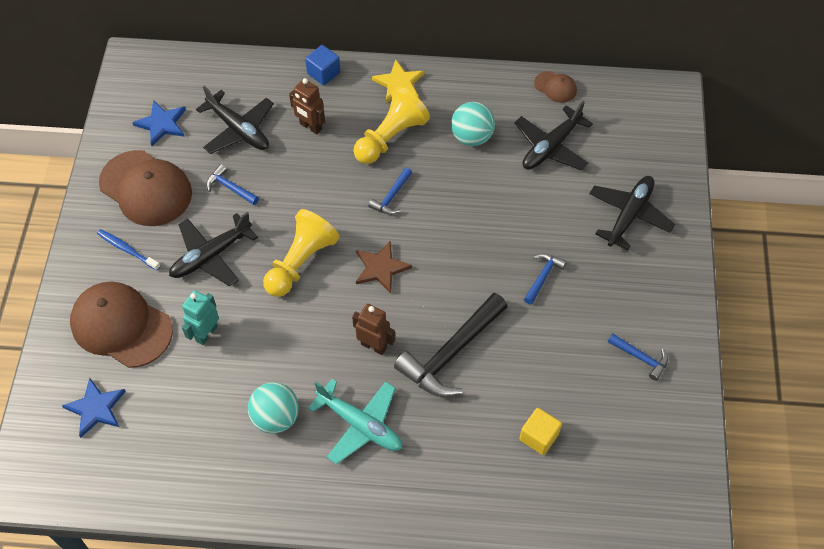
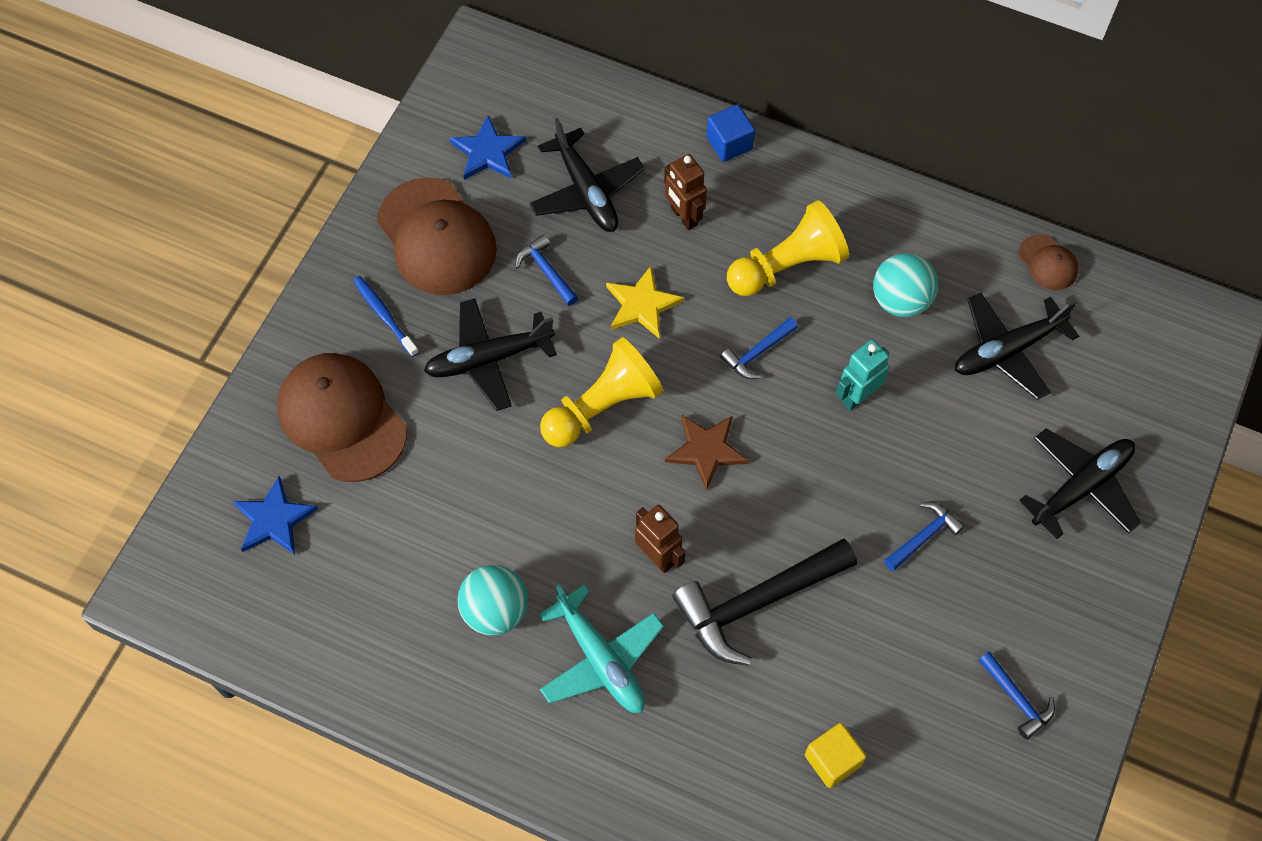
camera: 20 degrees right, 5 degrees up
turquoise robot [182,290,219,345] -> turquoise robot moved to [836,340,889,411]
yellow star [372,60,424,103] -> yellow star moved to [606,266,684,339]

